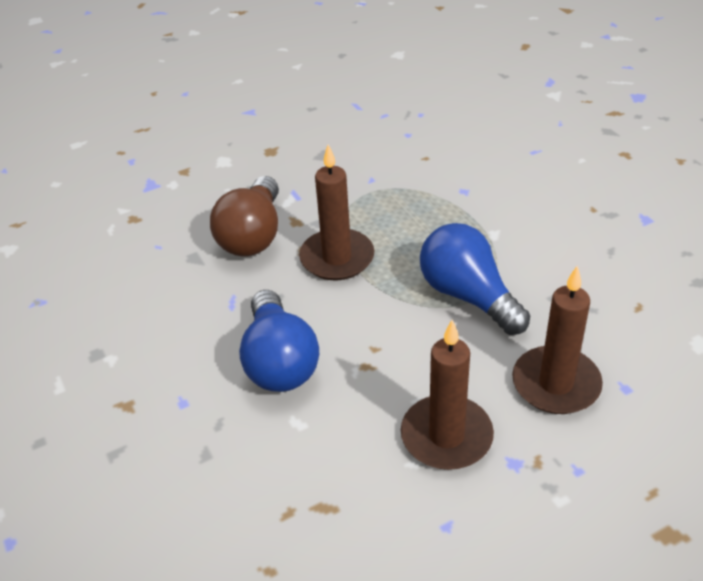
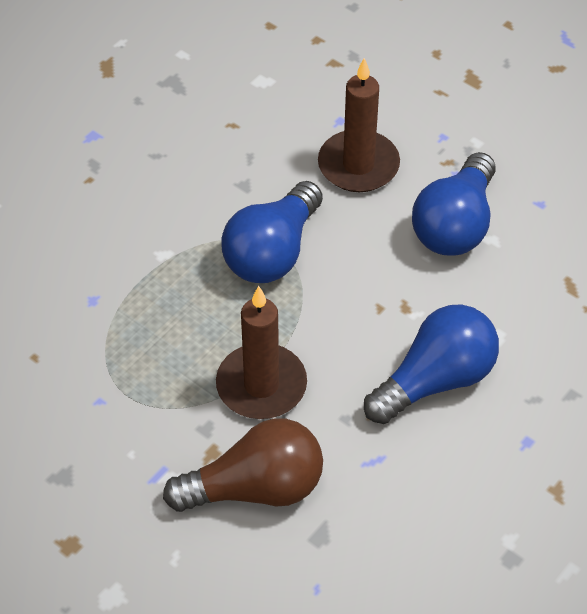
camera: 115 degrees left, 10 degrees up
brown candle [401,320,494,470] -> blue light bulb [412,152,495,256]

